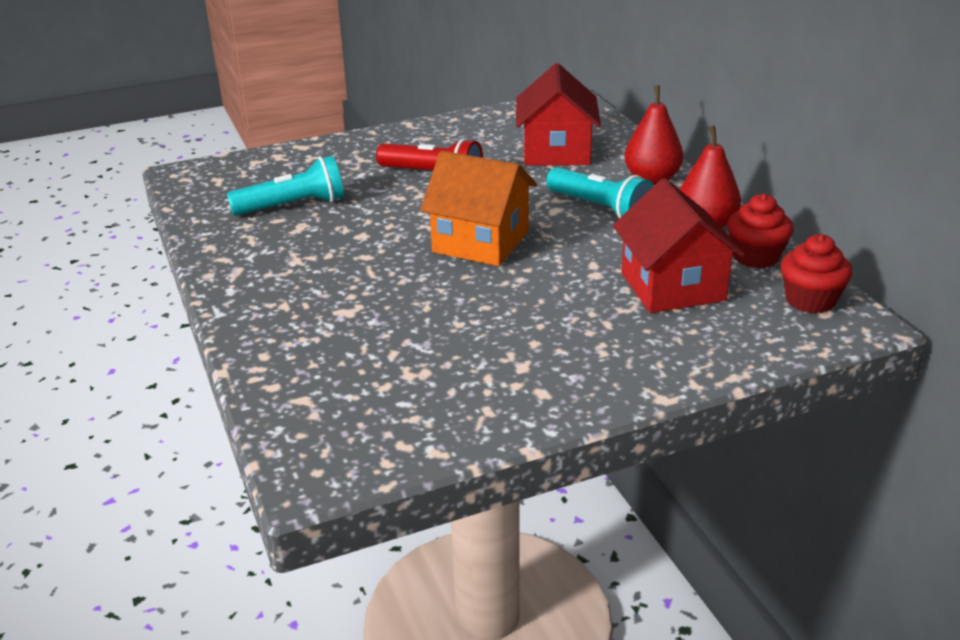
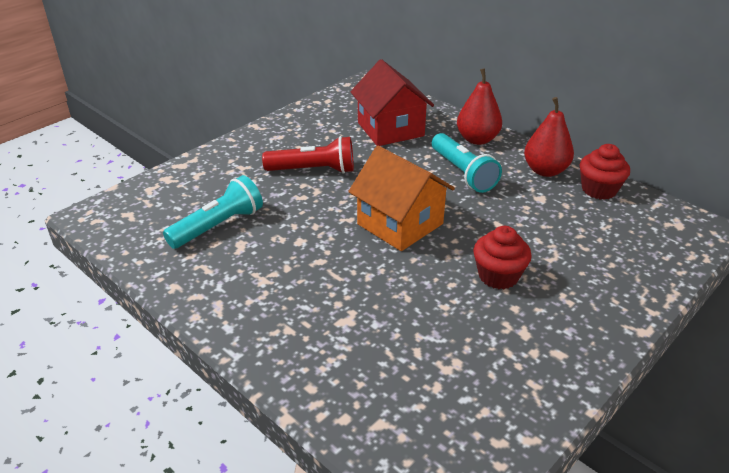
camera: 25 degrees left, 5 degrees up
orange house [421,151,537,266] -> orange house turned 45 degrees clockwise [348,146,455,251]
turquoise flashlight [546,167,654,218] -> turquoise flashlight turned 45 degrees clockwise [432,133,502,193]
red house [613,178,745,313] -> none
red cupcake [781,234,852,314] -> red cupcake moved to [473,226,532,289]

